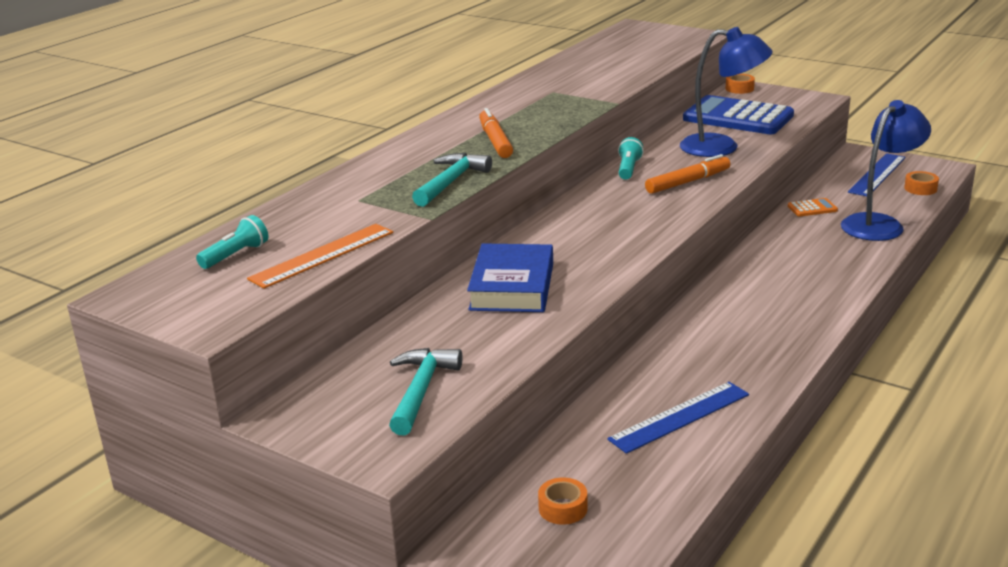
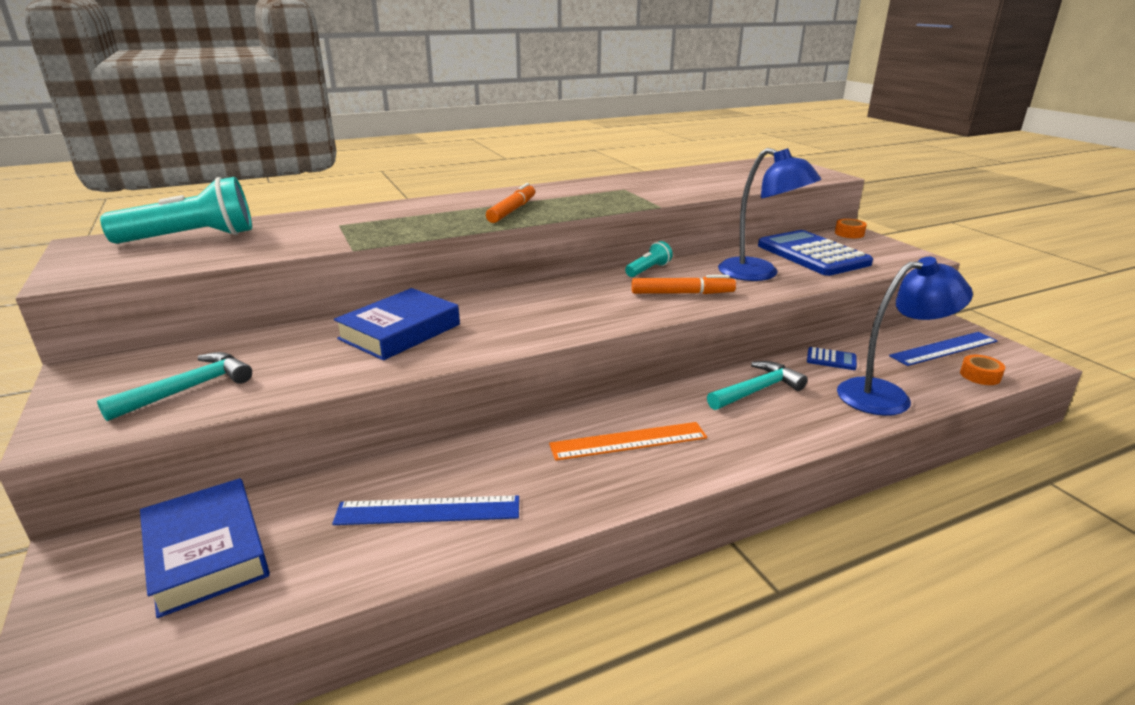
camera: 30 degrees right, 0 degrees up
turquoise flashlight [196,215,268,269] -> turquoise flashlight [100,177,252,244], size x2.03
orange ruler [247,224,393,289] -> orange ruler moved to [549,422,707,461]
turquoise hammer [412,153,492,207] -> turquoise hammer moved to [707,361,808,410]
orange tape [538,478,588,525] -> blue book [140,478,270,618]
orange calculator [788,198,838,216] -> blue calculator [807,347,857,370]

